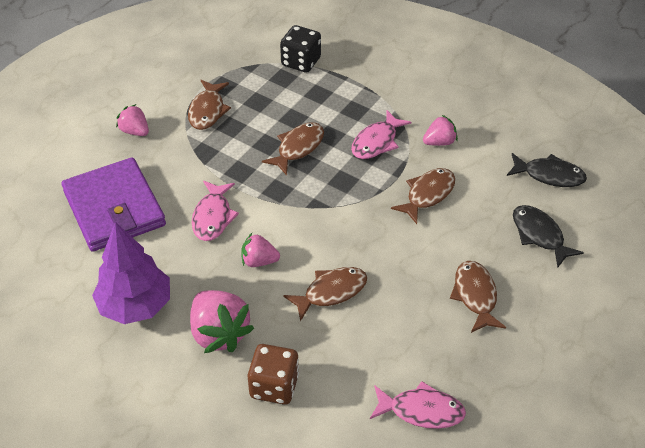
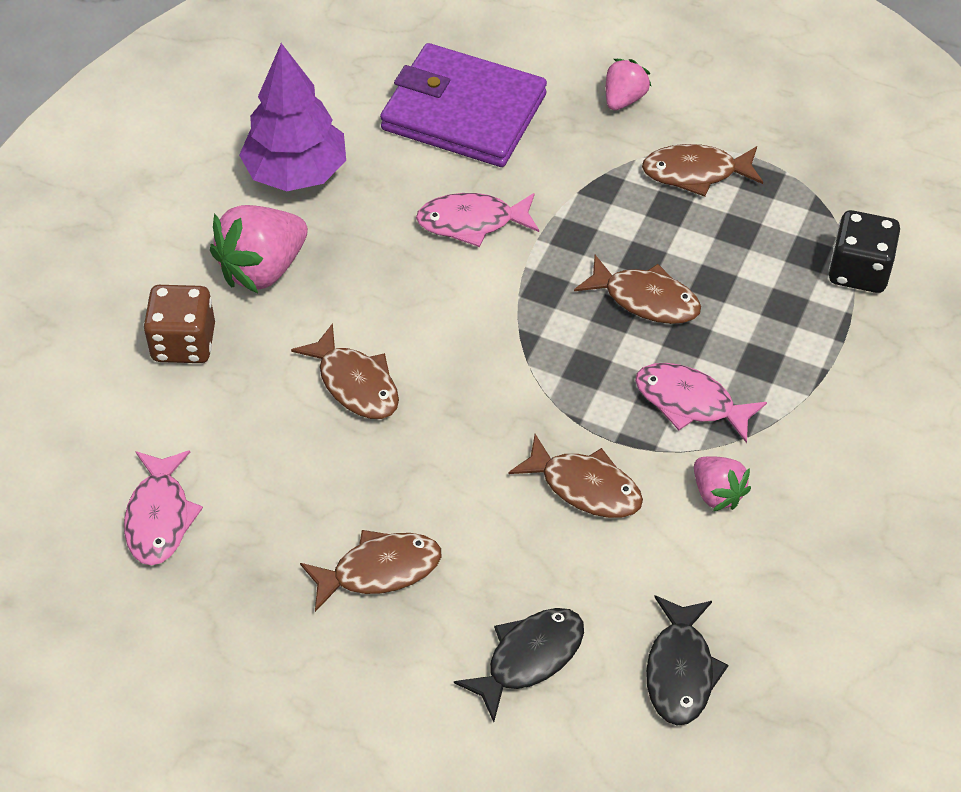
camera: 80 degrees right, 5 degrees up
purple wallet [61,157,166,252] -> purple wallet turned 60 degrees clockwise [380,43,547,167]
pink strawberry [242,233,280,267] -> none

